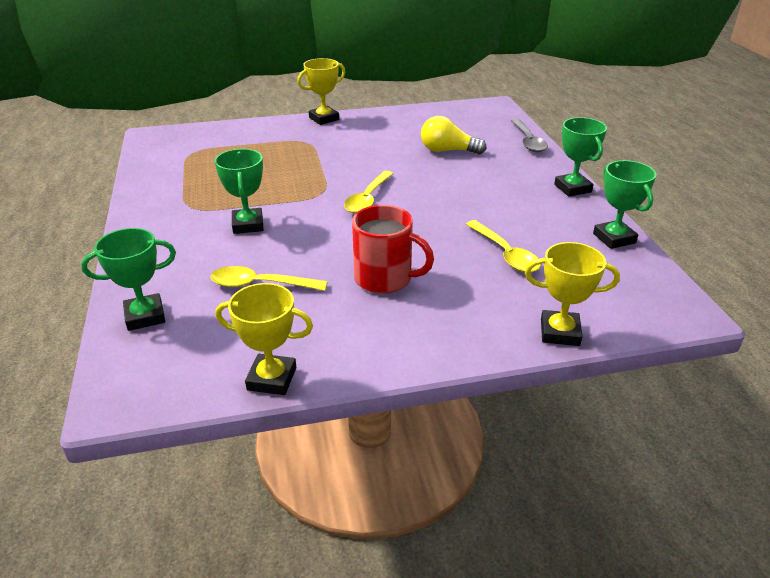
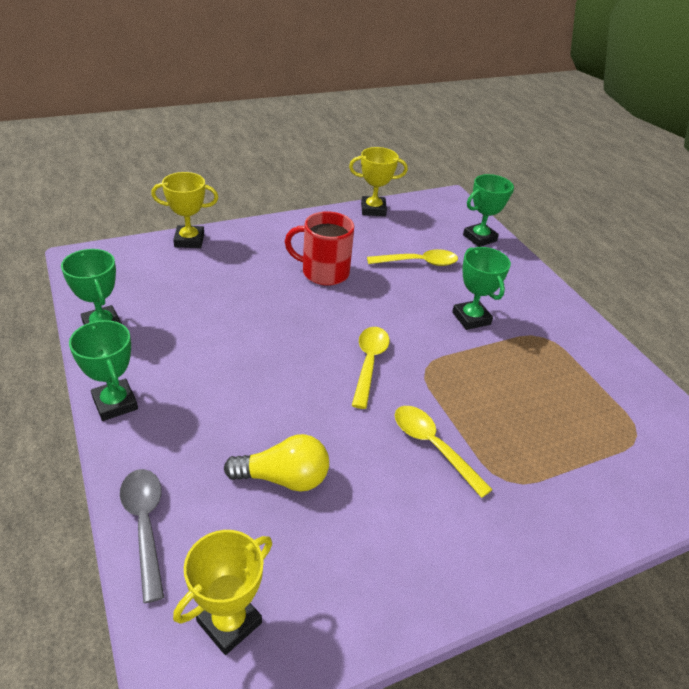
camera: 165 degrees right, 5 degrees up
yellow trophy [297,58,345,125] -> yellow trophy moved to [173,530,272,655]
yellow spoon [466,220,541,272] -> yellow spoon moved to [395,406,493,498]

